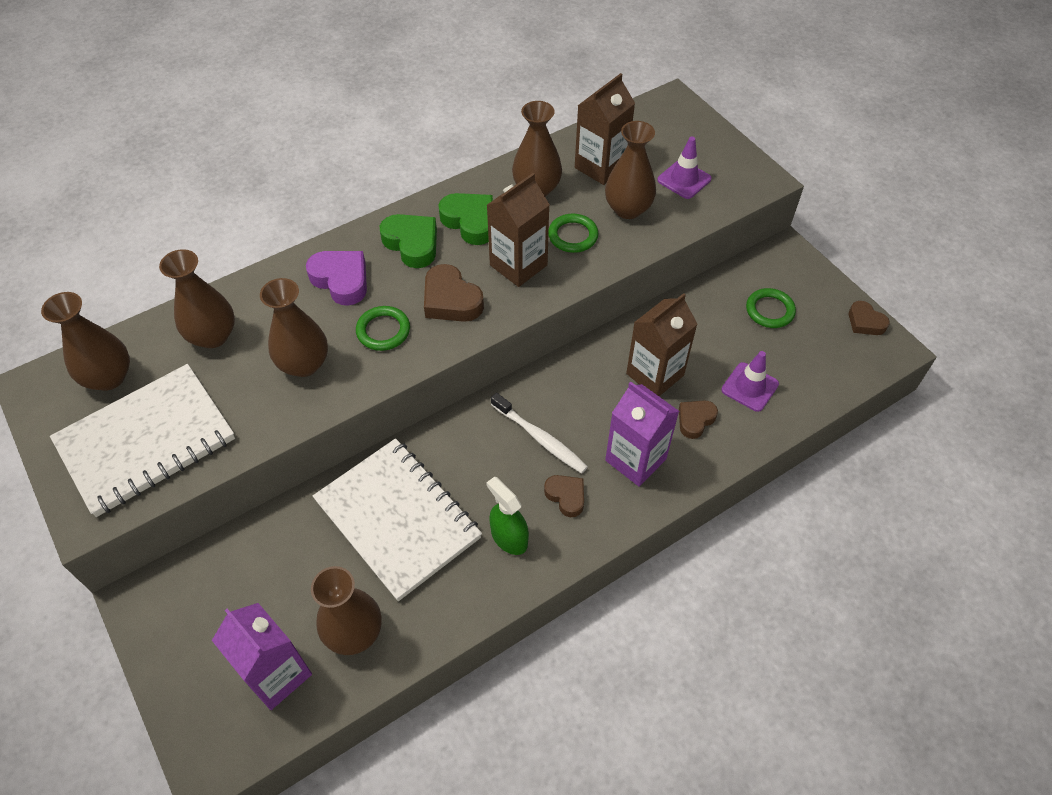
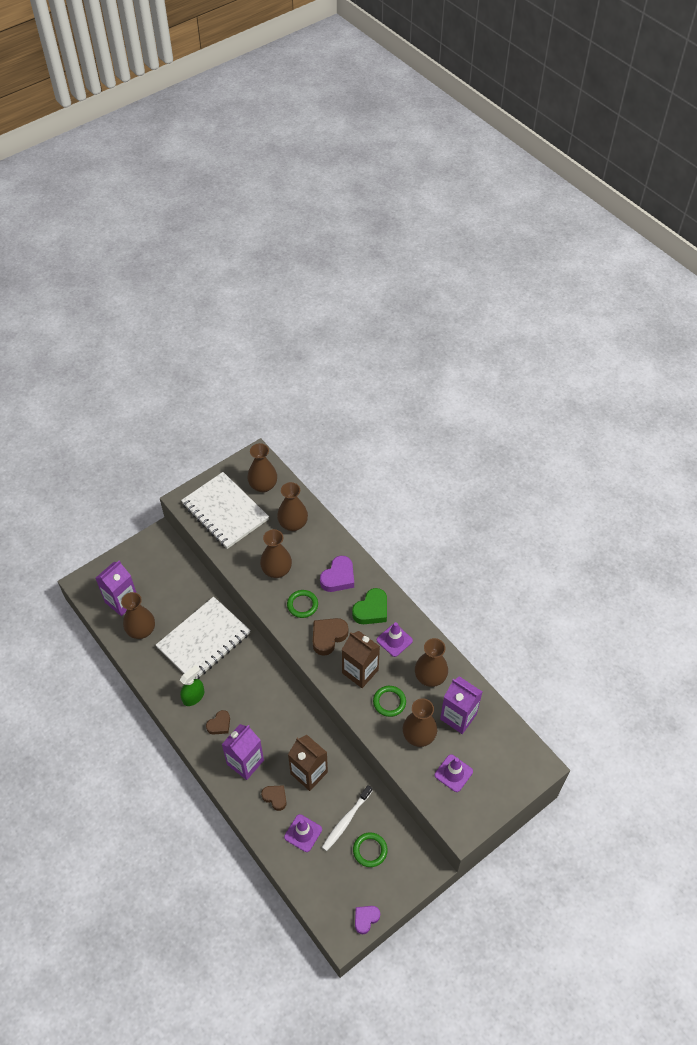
camera: 85 degrees right, 0 degrees up
green heart [438,193,493,245] -> purple traffic cone [377,622,413,657]
white toothbrush [491,393,588,473] -> white toothbrush moved to [322,785,372,851]
brown carton [575,73,635,185] -> purple carton [440,676,482,734]
brown heart [849,301,890,335] -> purple heart [355,906,380,934]

